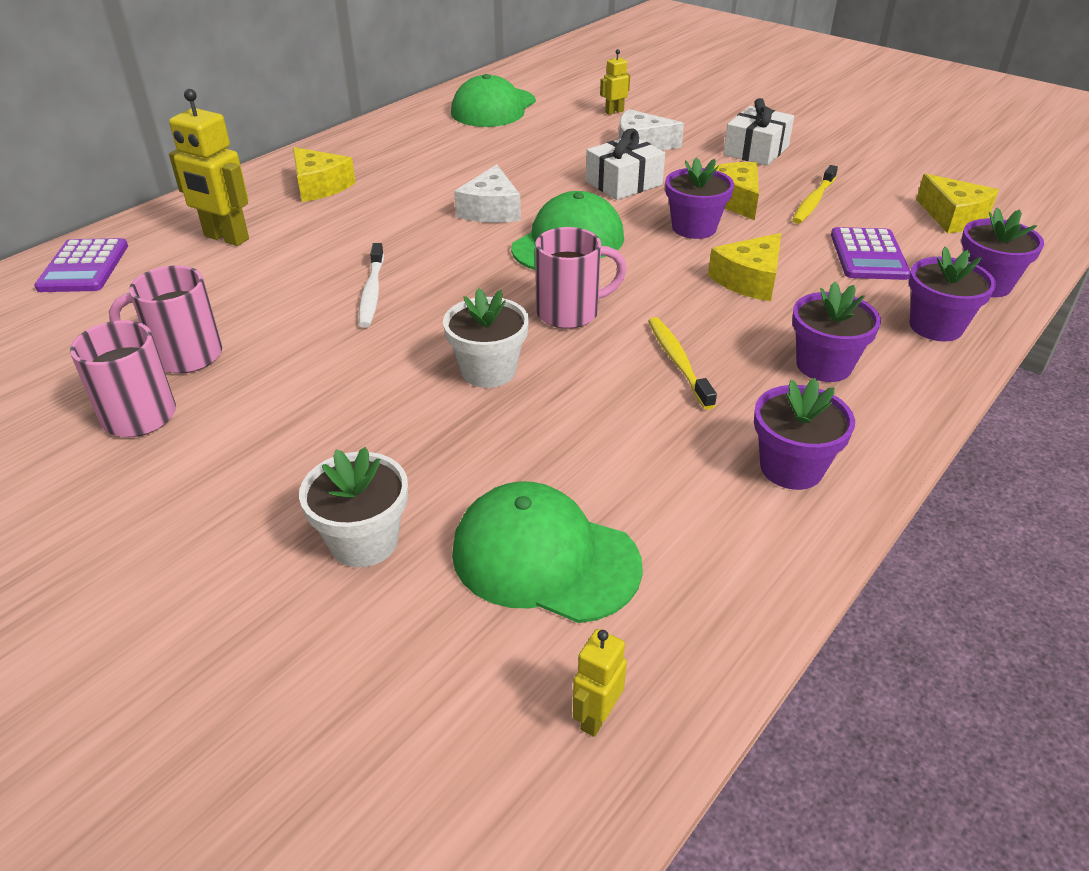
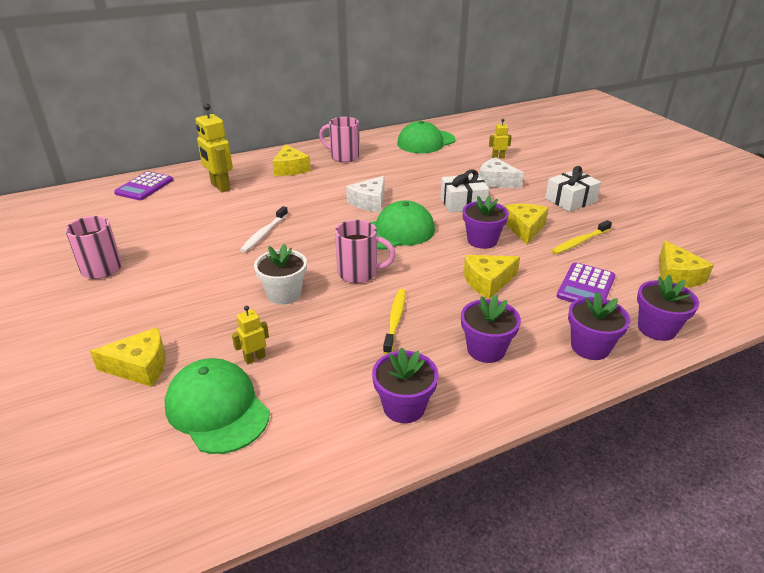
camera: 25 degrees right, 5 degrees down
pink mug [109,265,222,373] -> pink mug moved to [319,117,360,163]
white flower pot [299,447,408,567] -> yellow cheese [90,327,166,387]
yellow robot [573,629,627,737] -> yellow robot moved to [232,306,269,364]

